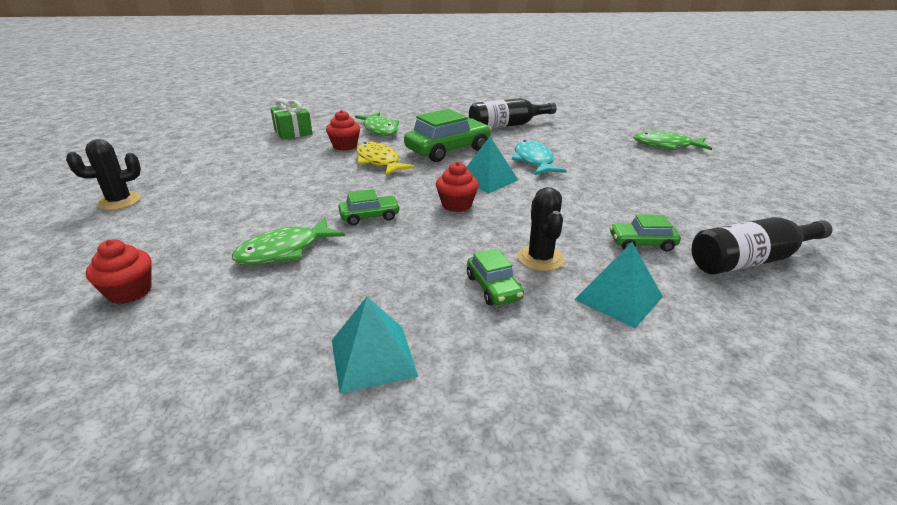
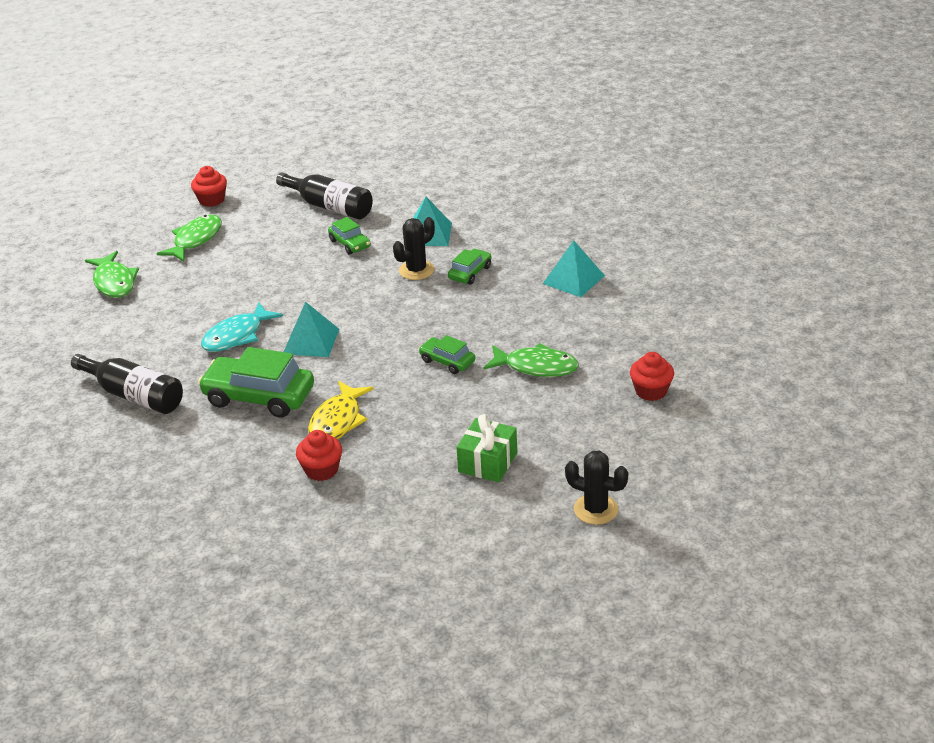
camera: 125 degrees left, 5 degrees up
green gift [270,98,312,139] -> green gift moved to [457,414,517,482]
green fish [355,112,399,136] -> green fish moved to [156,215,222,262]
red cupcake [436,162,479,212] -> red cupcake moved to [191,166,227,207]

